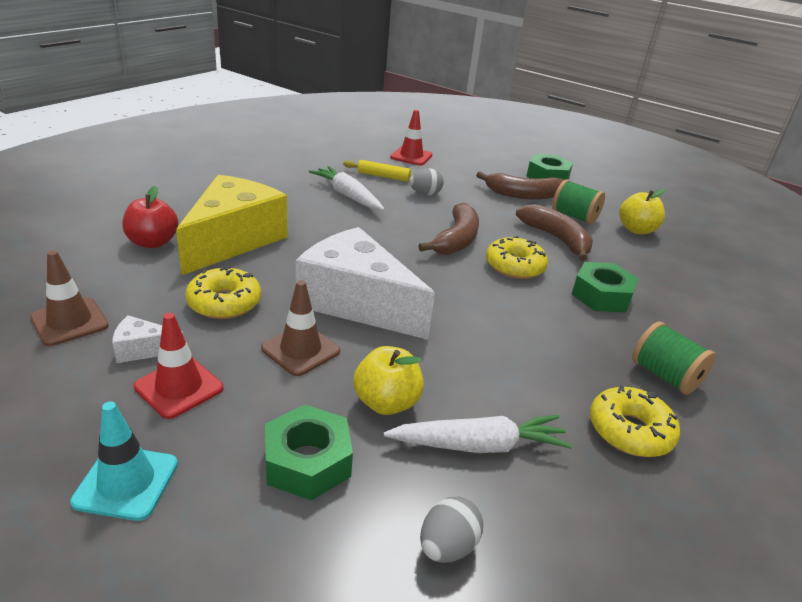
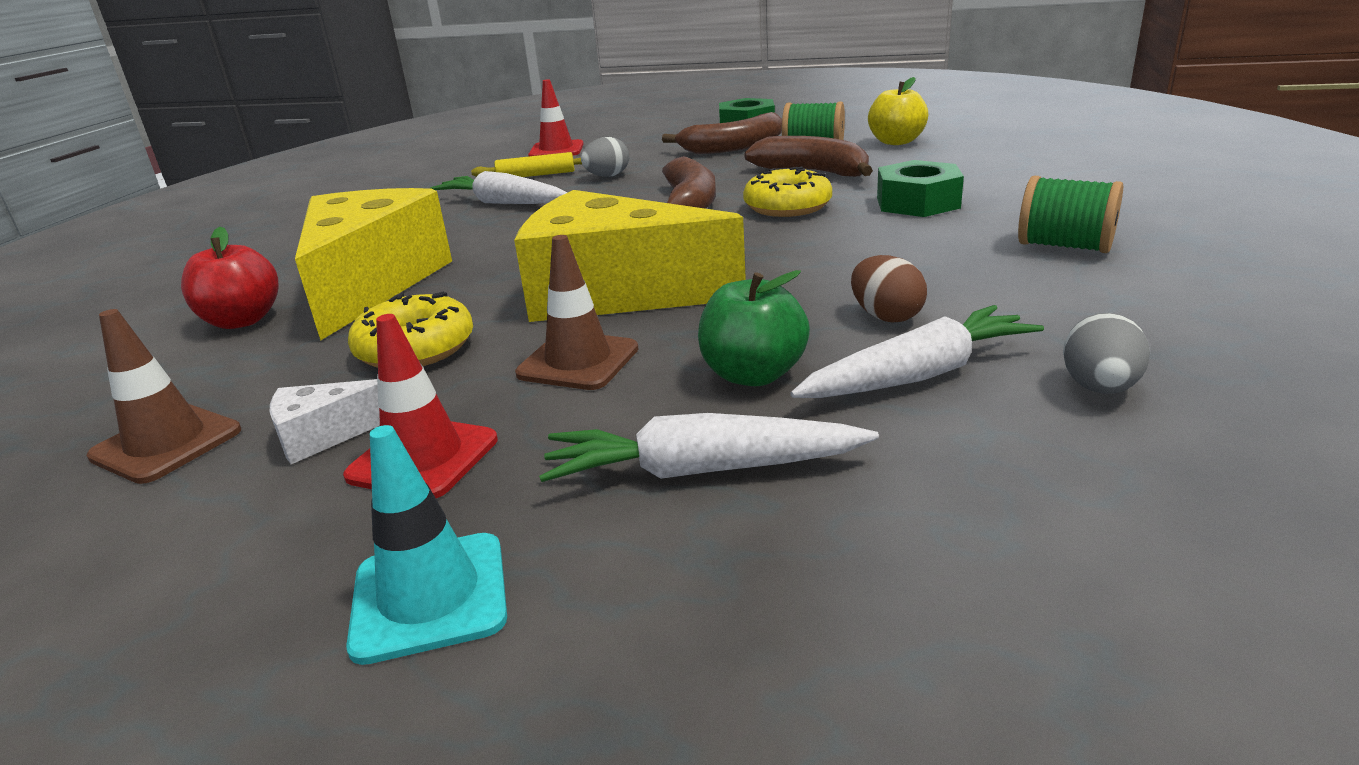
camera: 15 degrees left, 5 degrees down
green nut [265,405,353,501] -> white carrot [539,413,879,482]
white cheese [296,227,435,340] -> yellow cheese [514,190,746,322]
yellow apple [353,346,424,415] -> green apple [698,270,810,386]
grey egg [420,497,483,563] -> grey egg moved to [1063,313,1150,394]
yellow donut [590,385,680,457] -> none
none -> brown egg [851,255,927,323]

